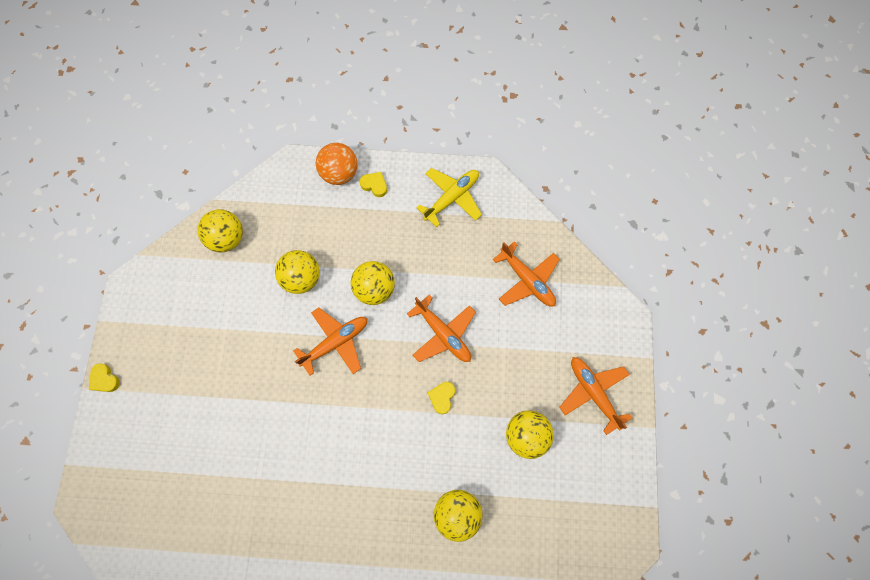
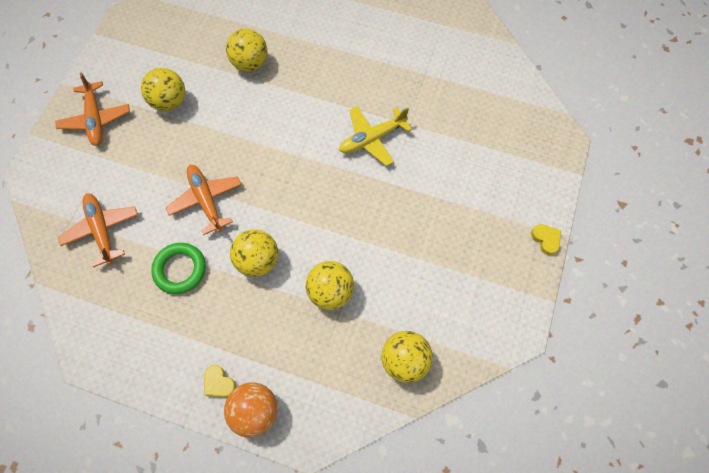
camera: 165 degrees left, 5 degrees down
orange plane [293,308,367,376] -> none
yellow plane [416,168,482,227] -> yellow plane moved to [339,106,412,166]
yellow heart [427,382,455,414] -> none
none -> green ring [151,243,206,294]

